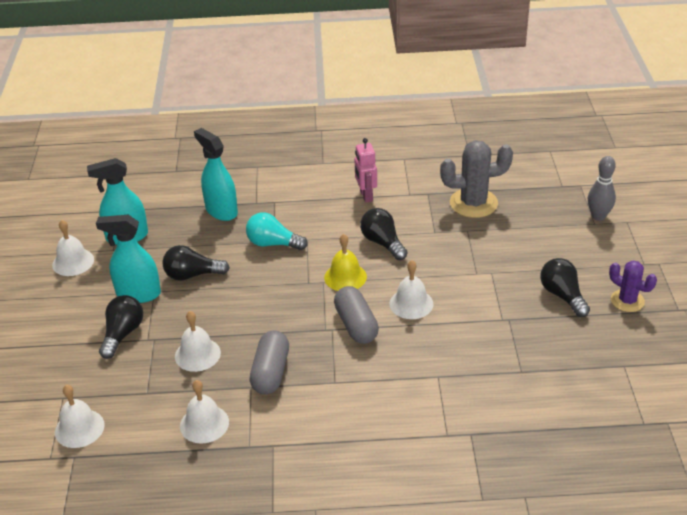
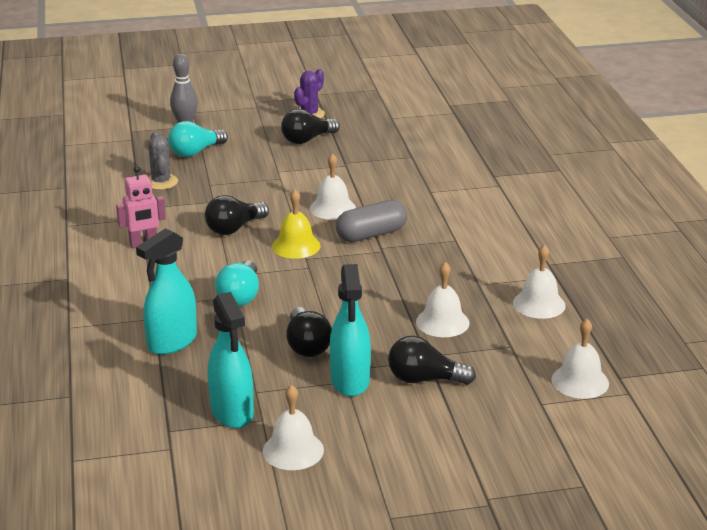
camera: 100 degrees left, 10 degrees down
grey capsule [250,331,289,394] -> none
grey cactus [440,140,513,218] -> grey cactus [148,131,178,190], size x0.62
none -> turquoise light bulb [168,121,228,157]

